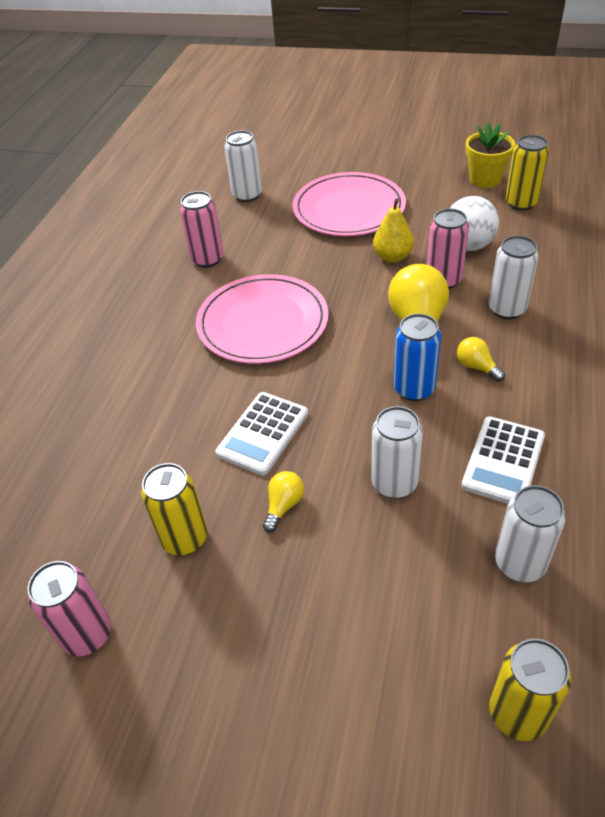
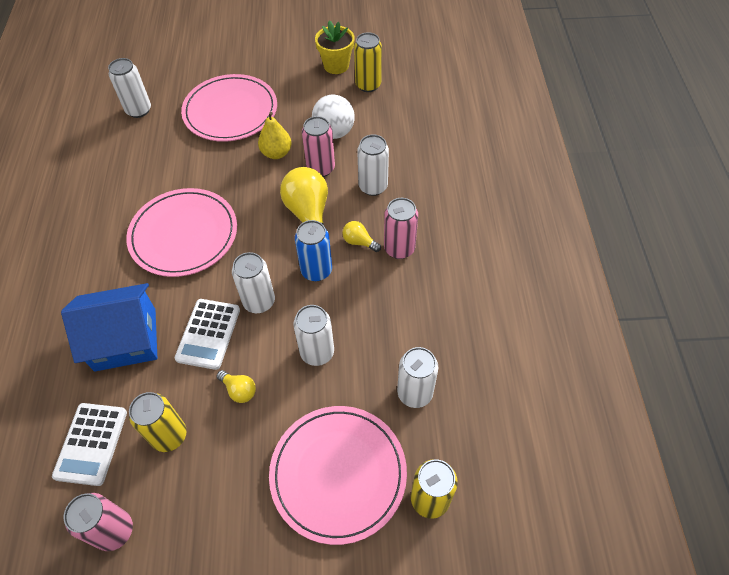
camera: 20 degrees left, 10 degrees up
pink can [180,191,224,268] -> pink can moved to [384,198,418,259]
yellow light bulb [263,471,304,533] -> yellow light bulb turned 120 degrees clockwise [217,370,256,403]
white calculator [461,416,545,504] -> white calculator moved to [52,403,127,486]
none -> blue house [61,283,157,372]
none -> white can [232,252,275,313]
none -> pink plate [269,406,407,545]

